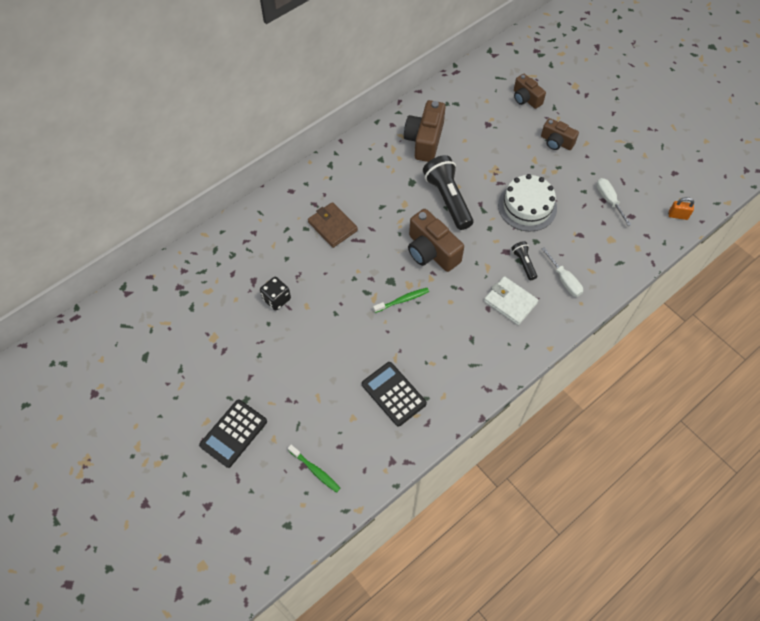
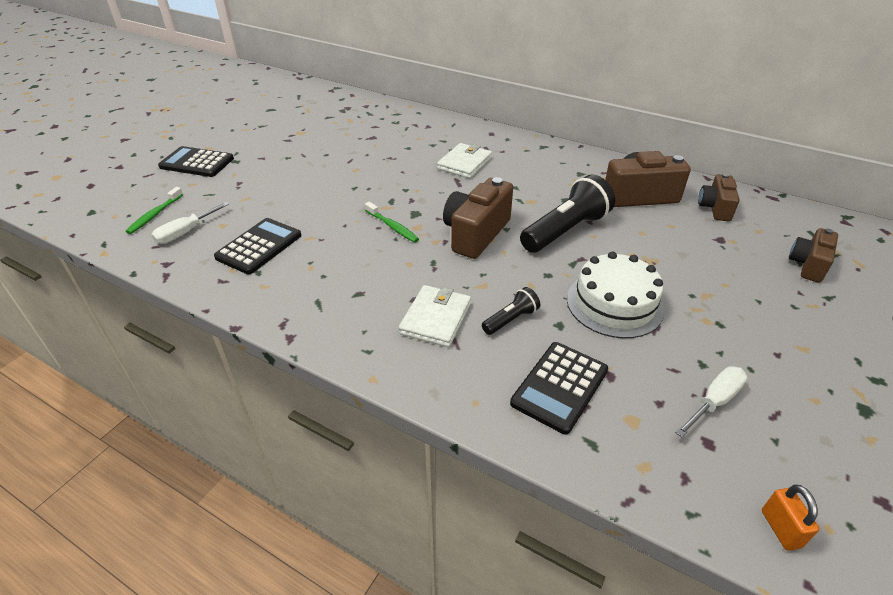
camera: 70 degrees right, 20 degrees down
black dice [260,277,291,311] -> none
brown wallet [308,202,358,248] -> white wallet [437,143,492,178]
brown camera [541,118,579,150] -> brown camera moved to [698,173,740,221]
white screwdriver [541,247,583,297] -> white screwdriver moved to [151,202,229,244]
none -> black calculator [510,342,608,435]

